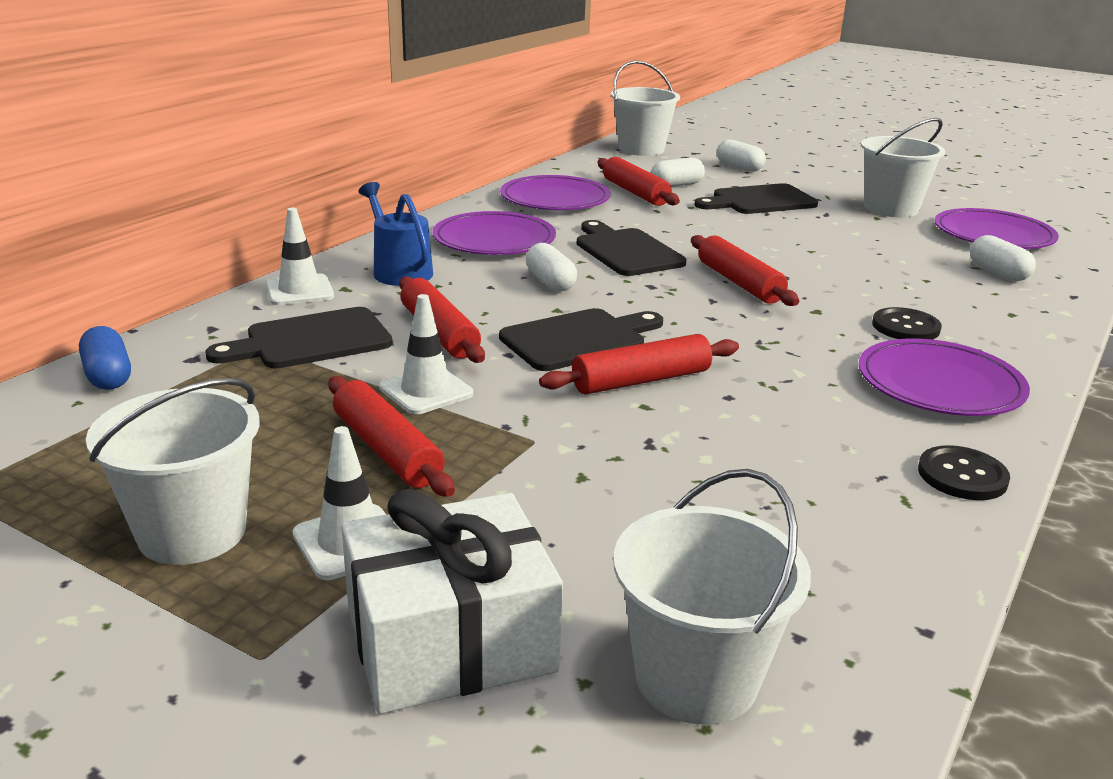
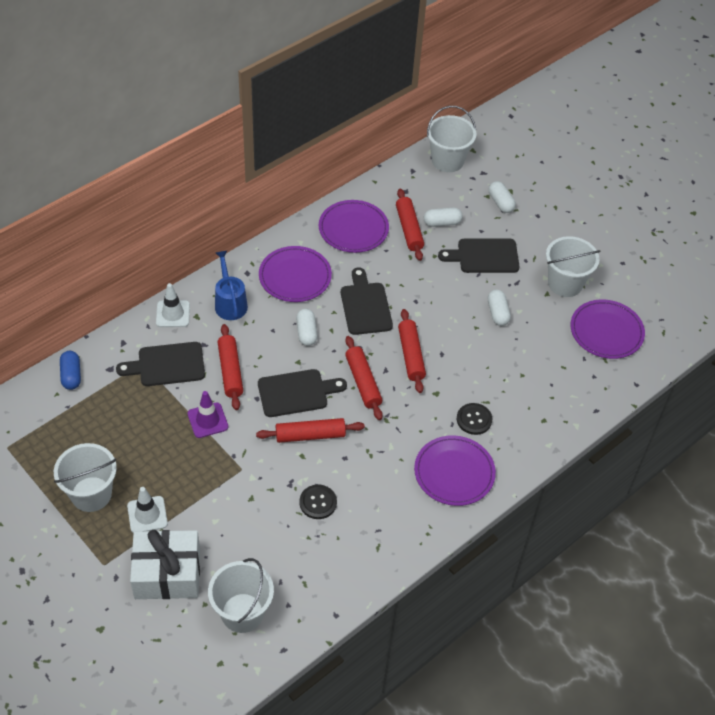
camera: 15 degrees right, 25 degrees up
red rolling pin [328,376,455,497] -> red rolling pin moved to [345,336,383,420]
white traffic cone [379,294,473,414] -> purple traffic cone [188,391,228,438]
black button [918,445,1010,500] -> black button moved to [299,485,337,519]
white capsule [970,235,1036,281] -> white capsule moved to [488,289,511,326]

